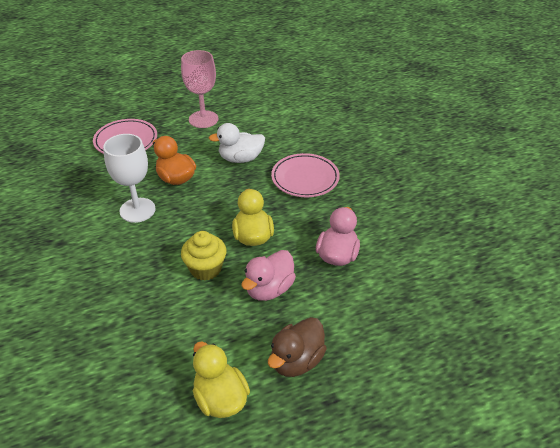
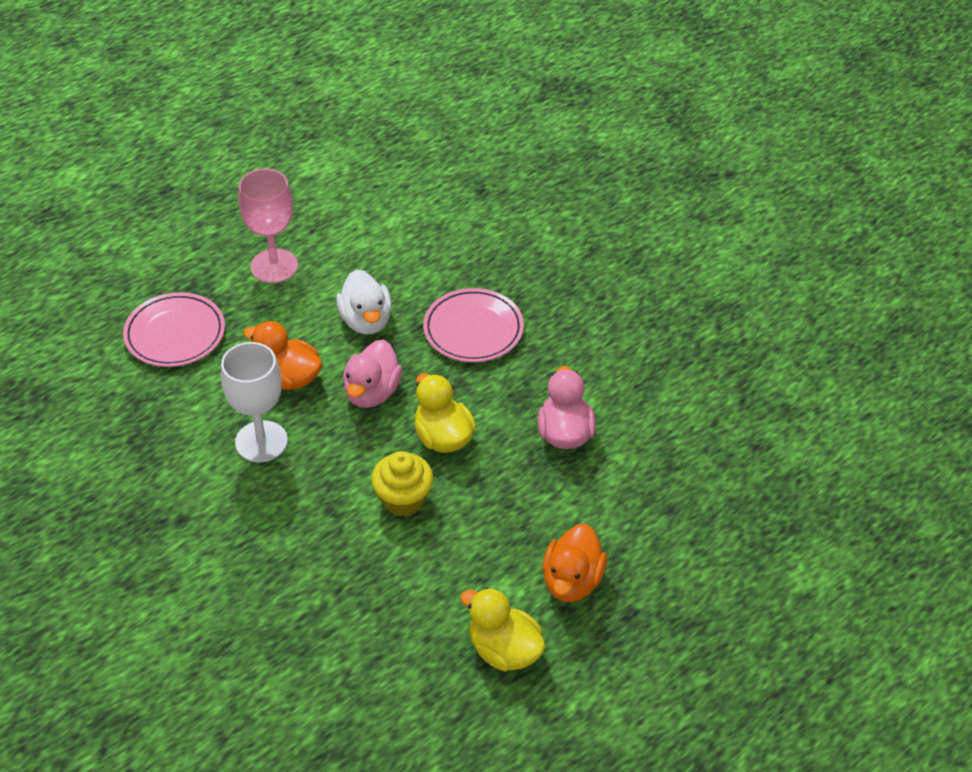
camera: 20 degrees left, 5 degrees up
white duck [209,123,265,163] -> white duck turned 75 degrees counterclockwise [336,269,392,335]
pink duck [241,250,296,301] -> pink duck moved to [343,339,403,408]
brown duck [268,317,327,377] -> orange duck [542,524,607,602]

